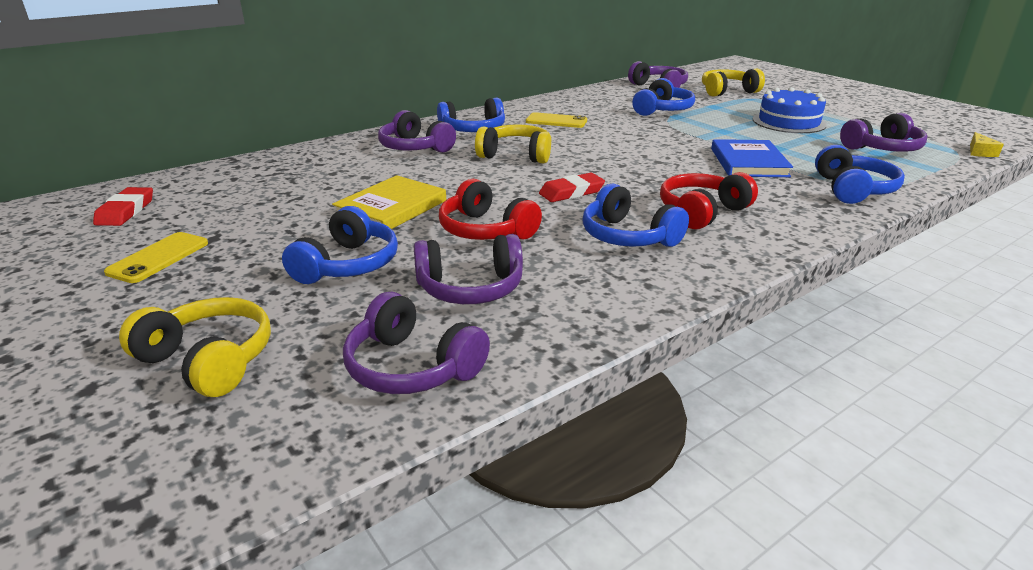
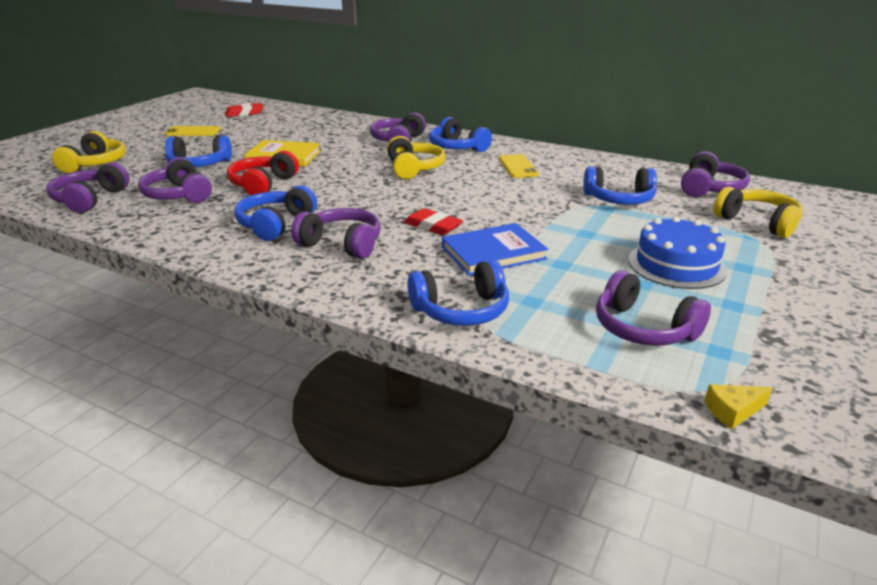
camera: 65 degrees right, 0 degrees up
red eraser [539,173,605,202] -> red eraser moved to [404,208,463,235]
red headphones [660,172,758,229] -> purple headphones [291,208,381,259]

